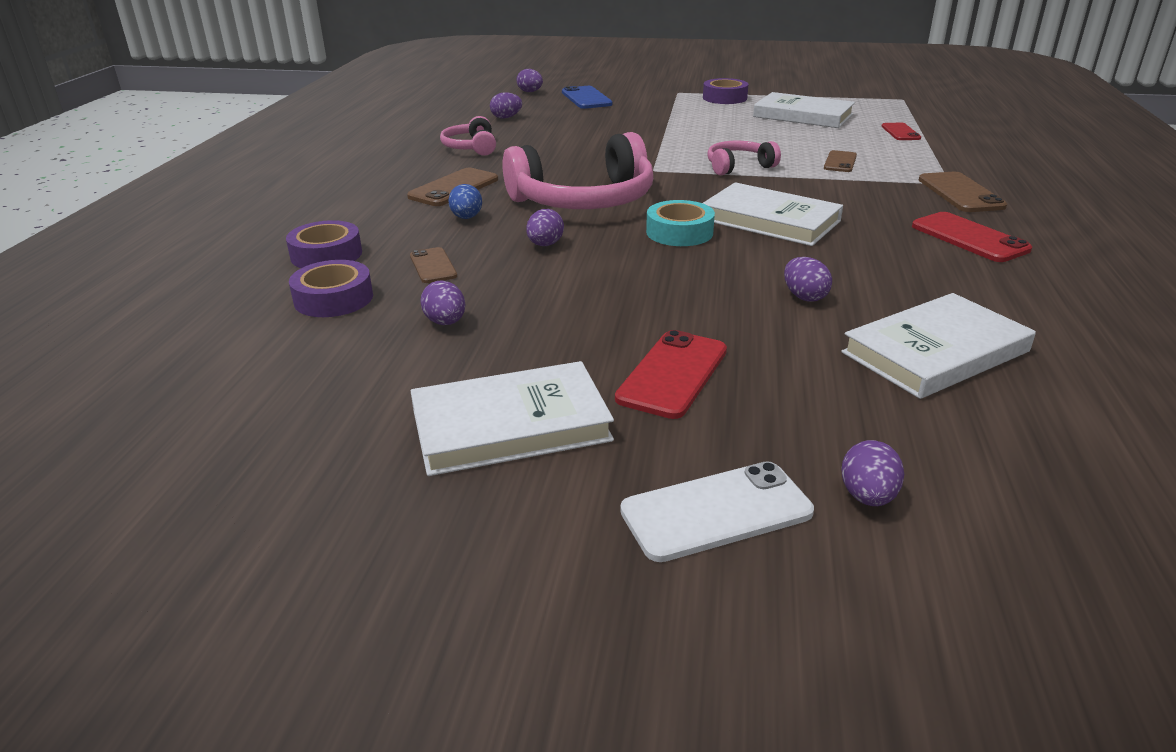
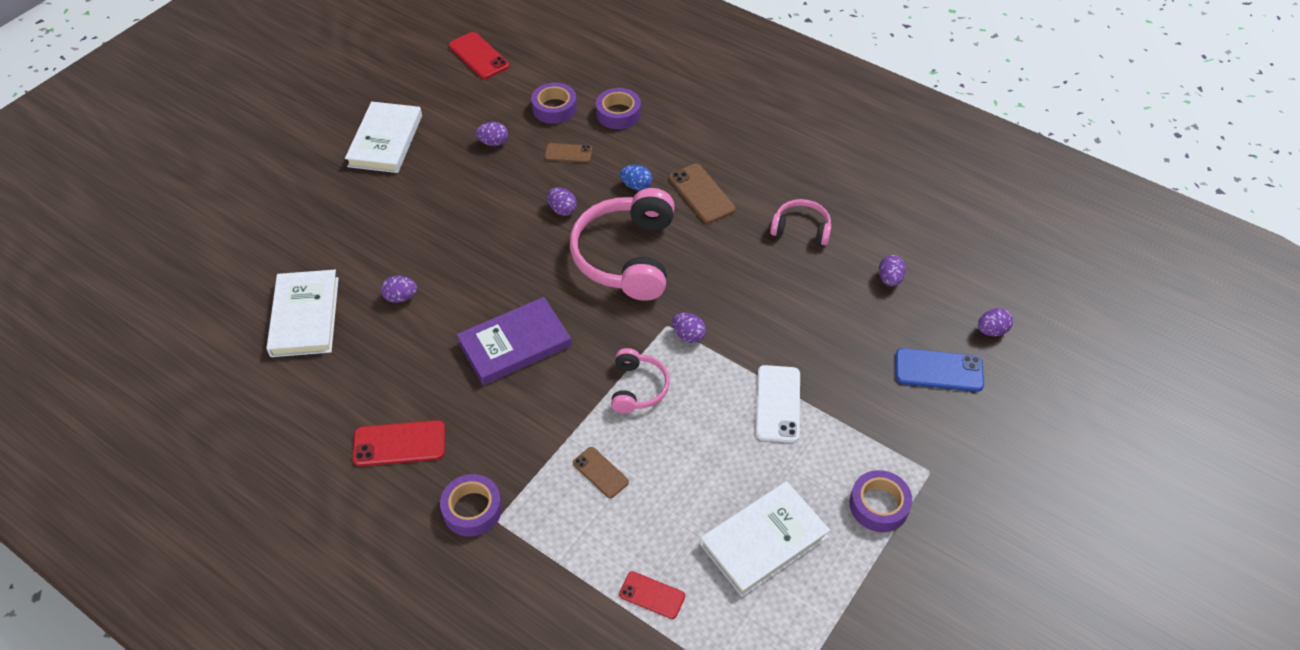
camera: 115 degrees right, 20 degrees up
red phone [615,330,727,419] -> red phone moved to [449,32,509,79]
white phone [620,461,814,562] -> white phone moved to [756,365,800,443]
turquoise tape [646,200,715,246] -> none
white book [703,182,843,246] -> purple book [456,297,572,385]
purple egg [841,440,904,506] -> purple egg moved to [672,312,706,343]
brown phone [919,172,1007,212] -> purple tape [440,474,502,537]

